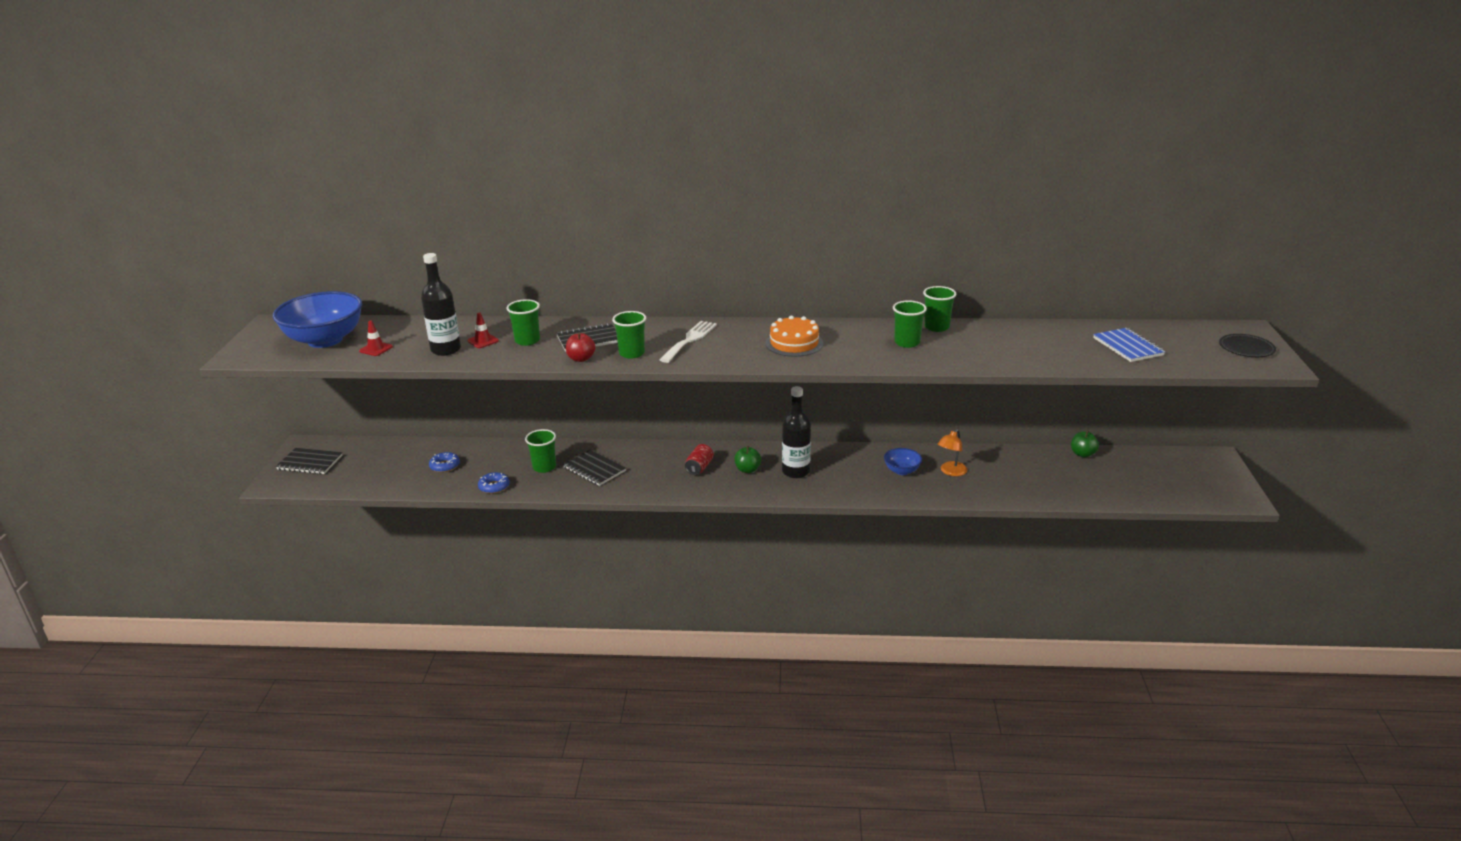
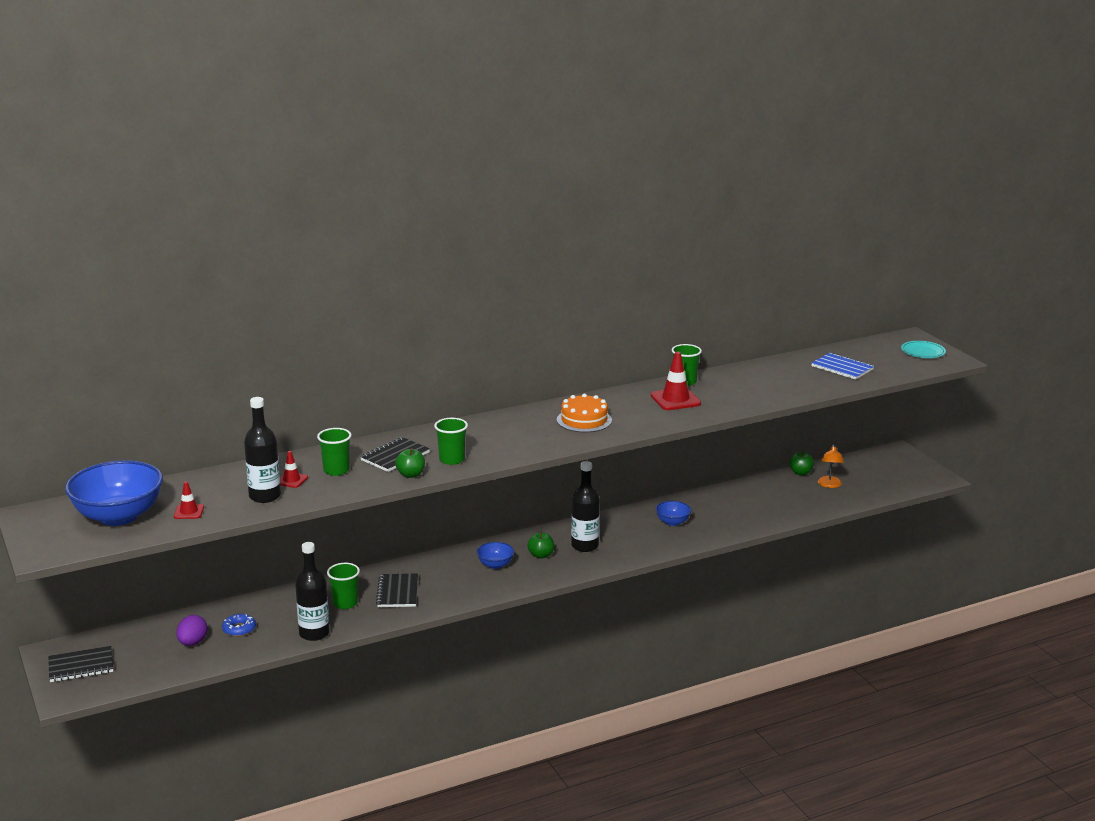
camera: 30 degrees left, 5 degrees down
blue donut [478,472,510,494] -> black bottle [295,542,330,641]
black notebook [563,450,626,486] -> black notebook turned 75 degrees clockwise [376,573,418,607]
red apple [566,333,595,362] -> green apple [395,448,425,478]
white fork [659,321,717,363] -> none
red can [685,444,714,475] -> blue bowl [477,542,515,569]
green cup [893,300,927,348] -> red traffic cone [651,352,701,410]
orange lamp [938,429,968,476] -> orange lamp moved to [818,444,844,488]
black plate [1219,334,1276,357] -> turquoise plate [901,341,946,358]
none -> purple egg [176,615,208,646]

